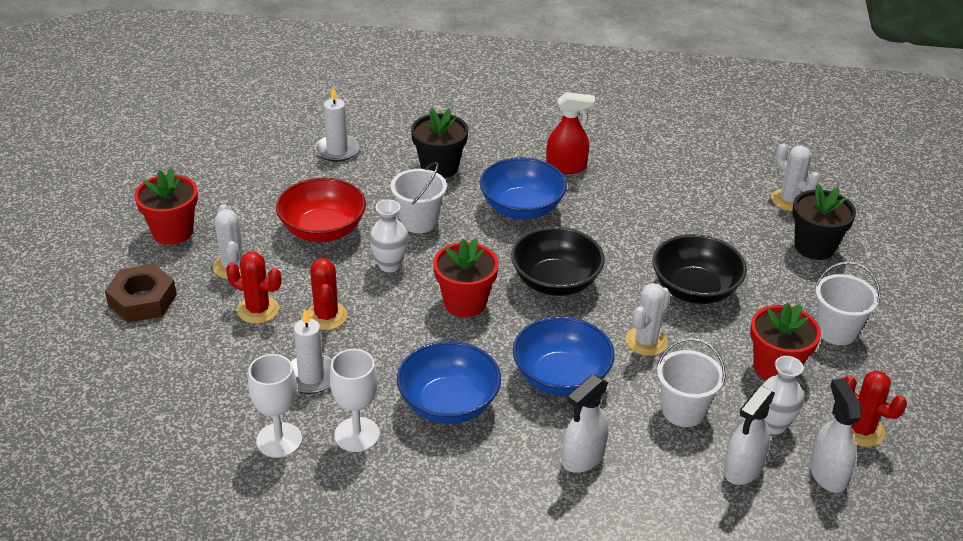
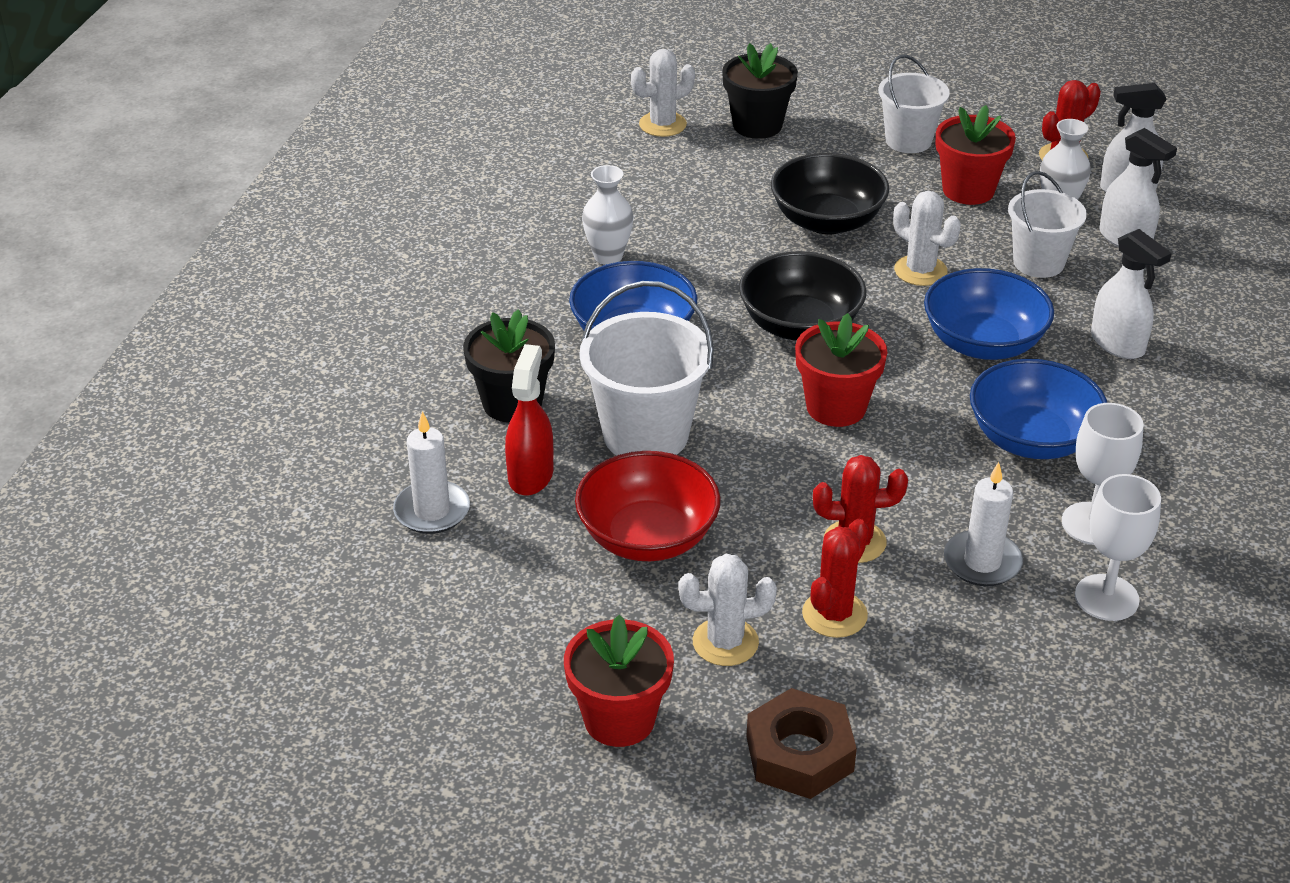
camera: 80 degrees left, 0 degrees up
white vase [369,199,409,272] -> white vase moved to [582,165,634,265]
white bucket [391,162,447,233] -> white bucket [579,281,714,456], size x1.51
red spray bottle [546,92,595,174] -> red spray bottle moved to [505,344,553,496]

